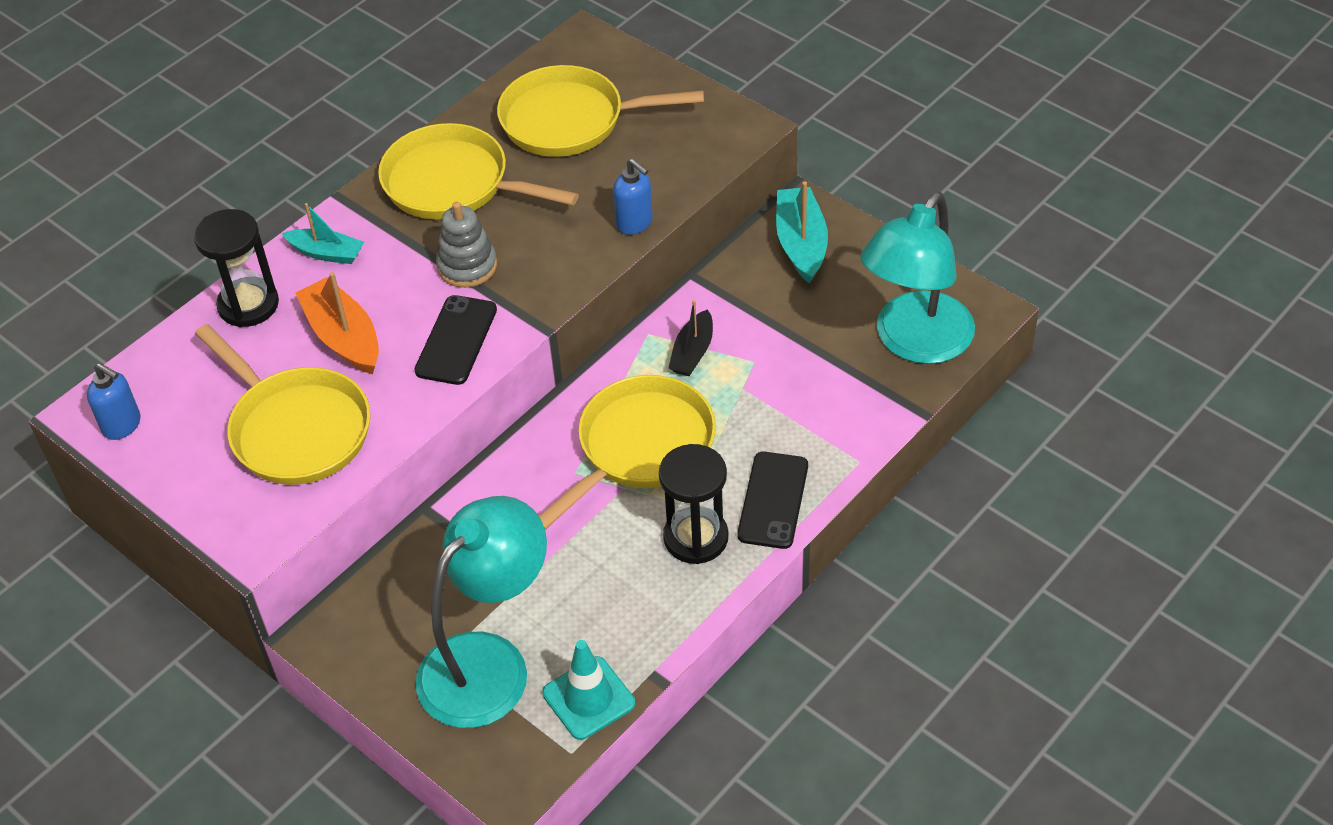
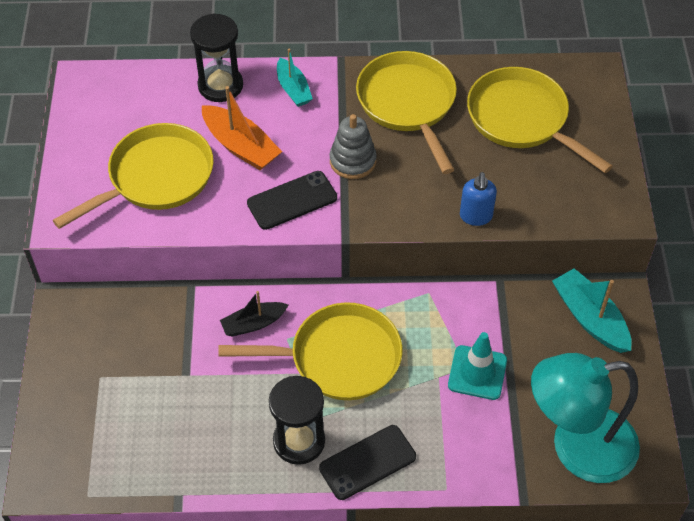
camera: 45 degrees right, 5 degrees up
blue soap dispenser [87,363,140,440] -> none
yellow pan [195,324,370,485] -> yellow pan turned 135 degrees counterclockwise [53,123,214,229]
orange boat [295,272,379,374] -> orange boat turned 120 degrees clockwise [202,86,282,170]
turquoise lamp [415,496,547,728] -> none
turquoise traffic cone [542,640,635,740] -> turquoise traffic cone moved to [448,332,507,400]
black boat [669,300,713,376] -> black boat moved to [220,291,288,336]
turquoise boat [776,181,828,284] -> turquoise boat turned 75 degrees counterclockwise [552,268,632,353]

